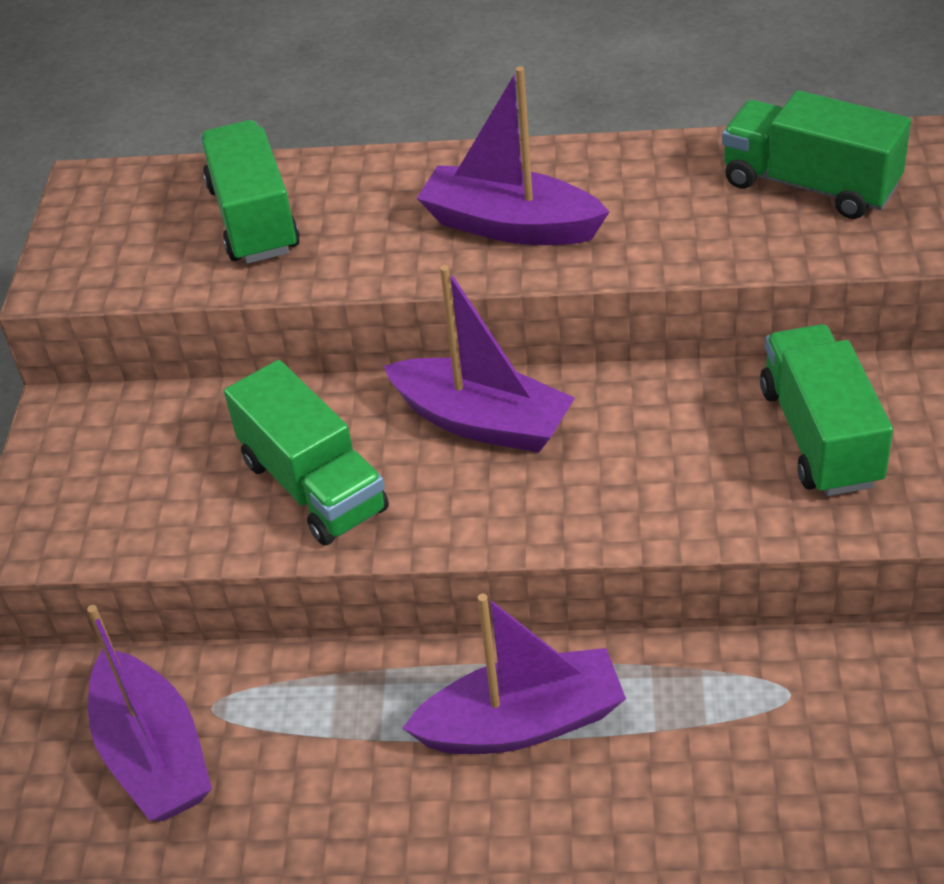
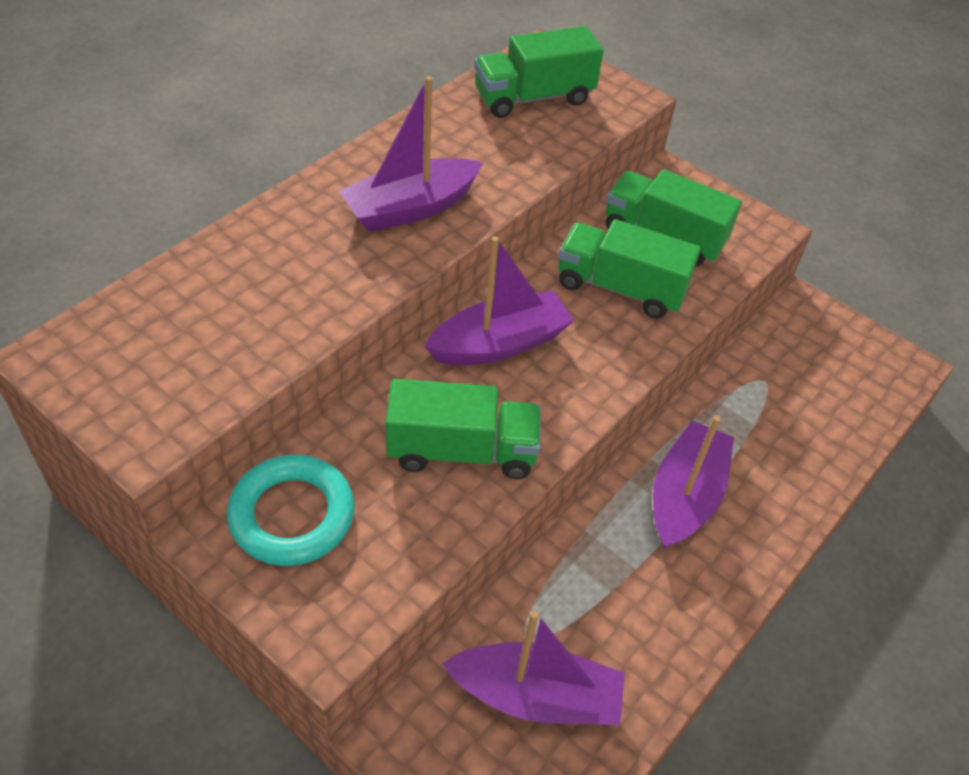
camera: 60 degrees left, 5 degrees up
green truck [200,120,300,264] -> green truck moved to [558,219,701,318]
none -> turquoise ring [227,455,355,566]

